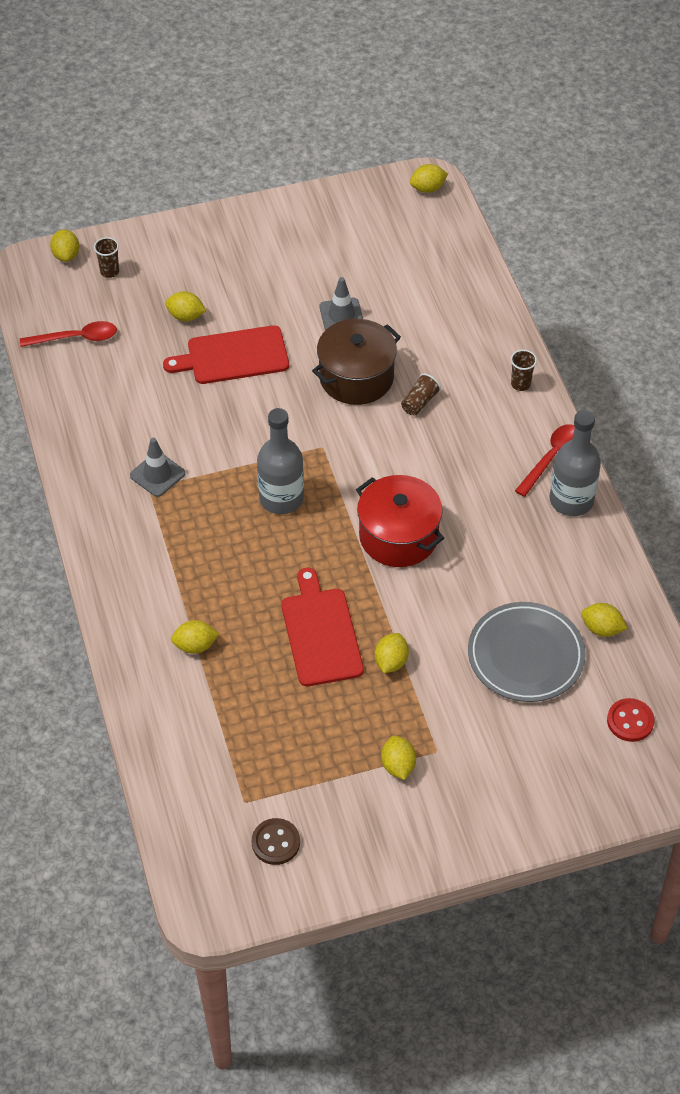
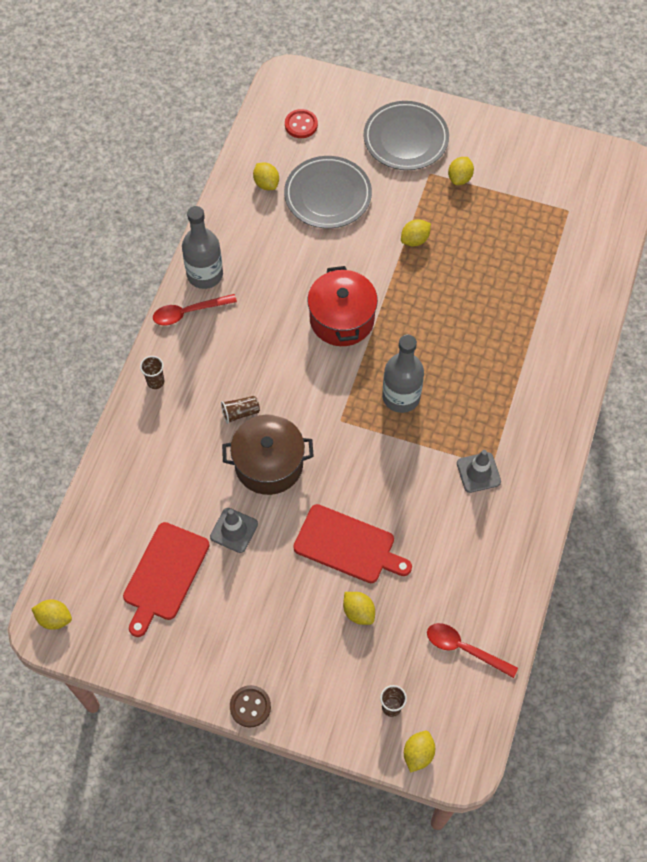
camera: 145 degrees left, 10 degrees up
yellow lemon [171,620,219,654] -> none
brown button [252,818,300,865] -> brown button moved to [230,685,271,727]
red cutting board [281,568,364,686] -> red cutting board moved to [123,522,210,637]
none -> grey plate [363,101,449,170]

